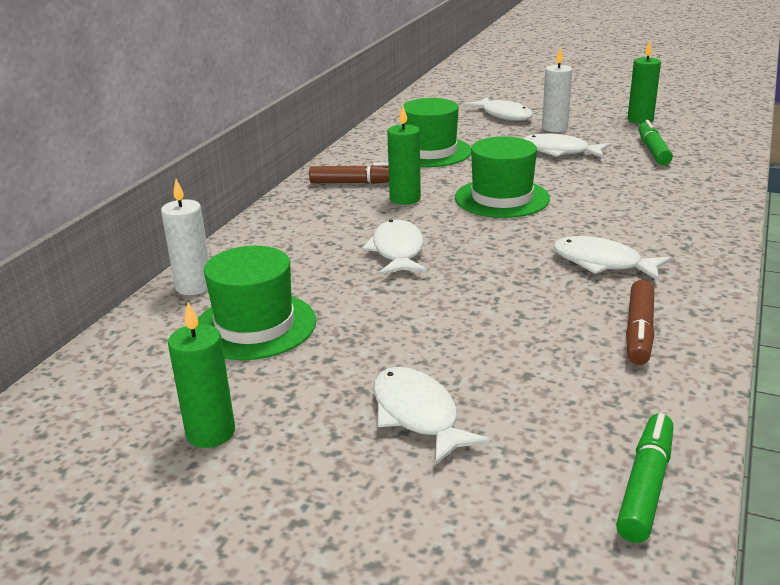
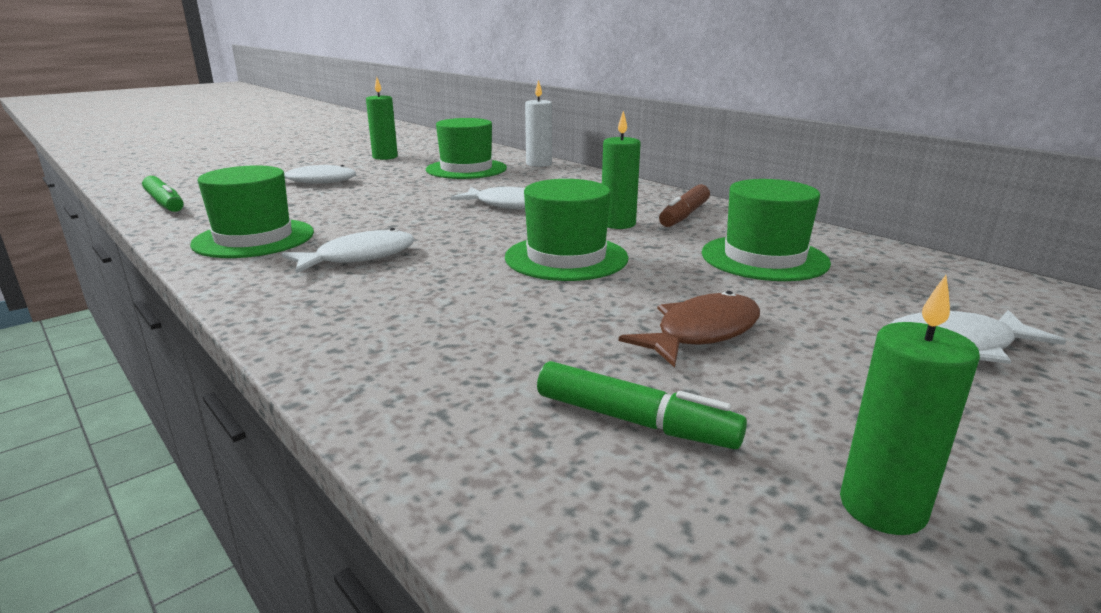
camera: 115 degrees right, 5 degrees down
white fish [523,134,610,158] -> brown fish [619,291,760,368]
white candle [542,47,572,132] -> none
brown marker [626,280,654,365] -> green hat [190,165,314,258]

